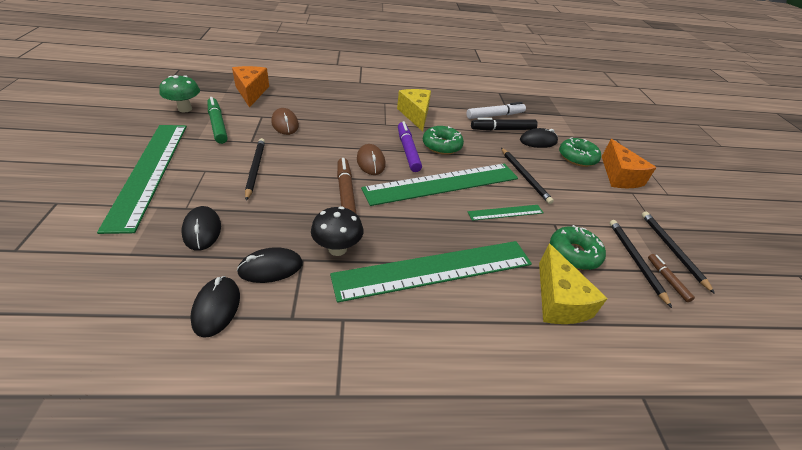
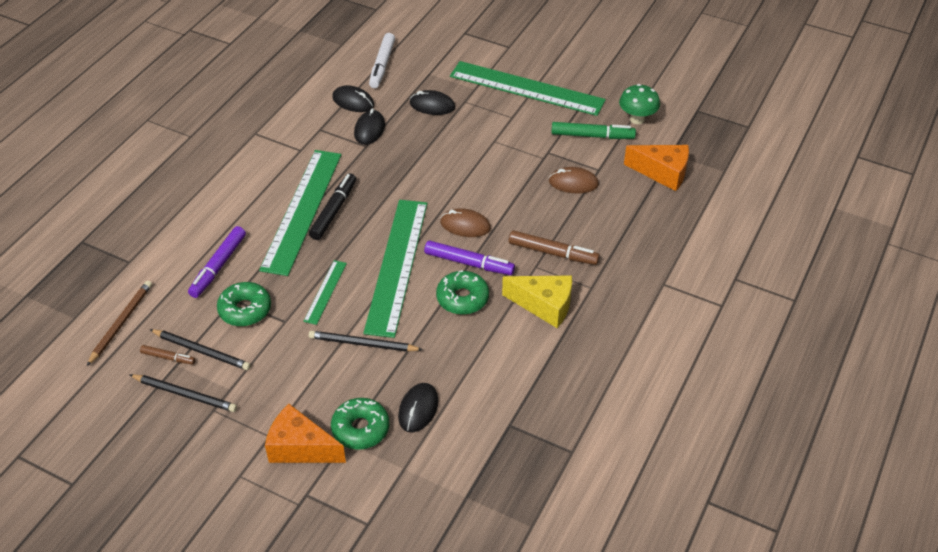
camera: 125 degrees right, 5 degrees up
black pencil [245,138,265,201] -> none
black mushroom [311,206,363,256] -> none
brown marker [337,158,357,214] -> brown marker moved to [509,230,600,265]
white marker [466,102,526,119] -> white marker moved to [369,33,395,88]
black marker [471,118,538,131] -> black marker moved to [309,173,356,240]
yellow cheese [539,243,608,324] -> purple marker [188,226,246,298]
none -> brown pencil [87,281,152,366]

